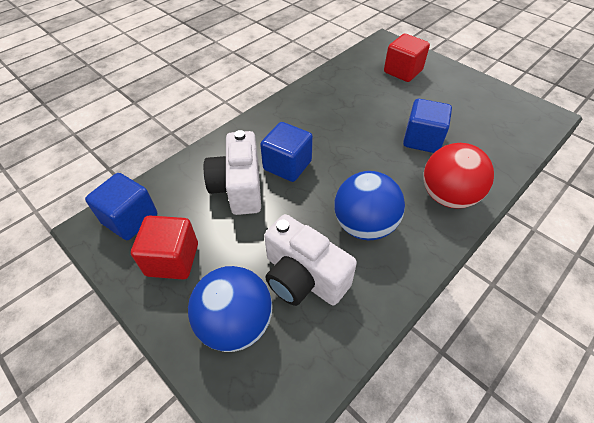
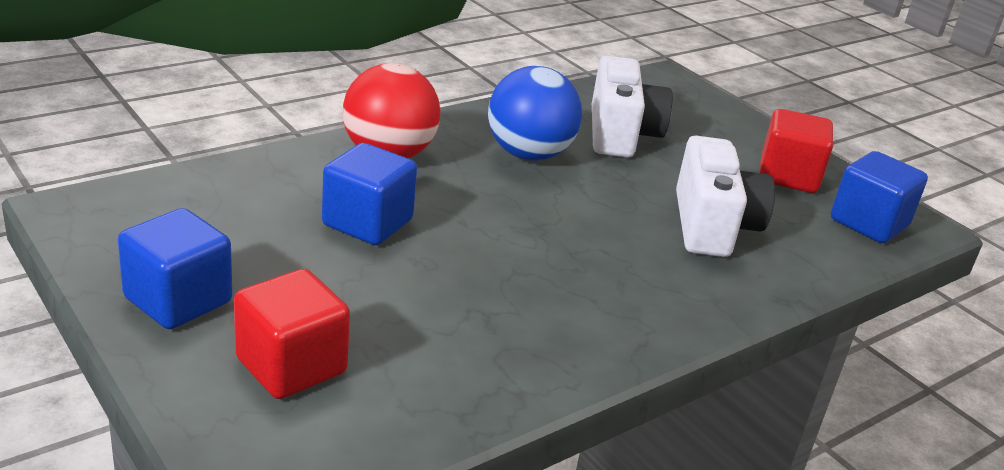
camera: 175 degrees left, 20 degrees down
blue ball [188,266,273,352] -> none
blue cube [260,122,313,182] -> blue cube moved to [118,208,232,329]
white camera [264,214,357,306] -> white camera turned 45 degrees clockwise [592,56,672,157]

